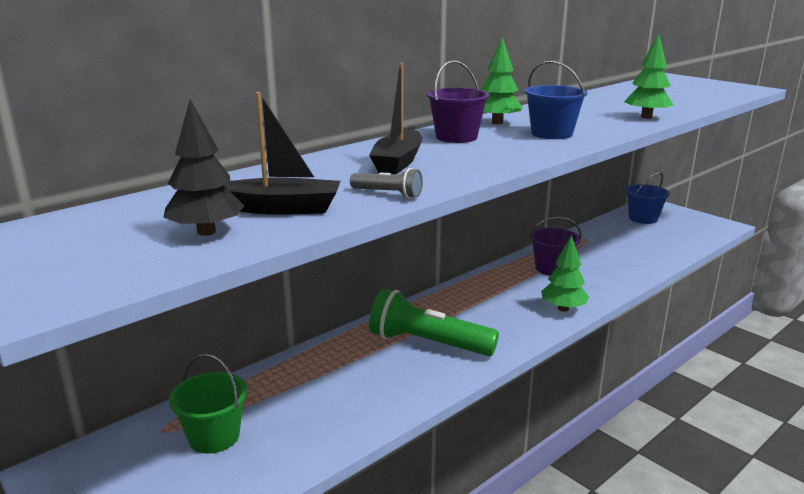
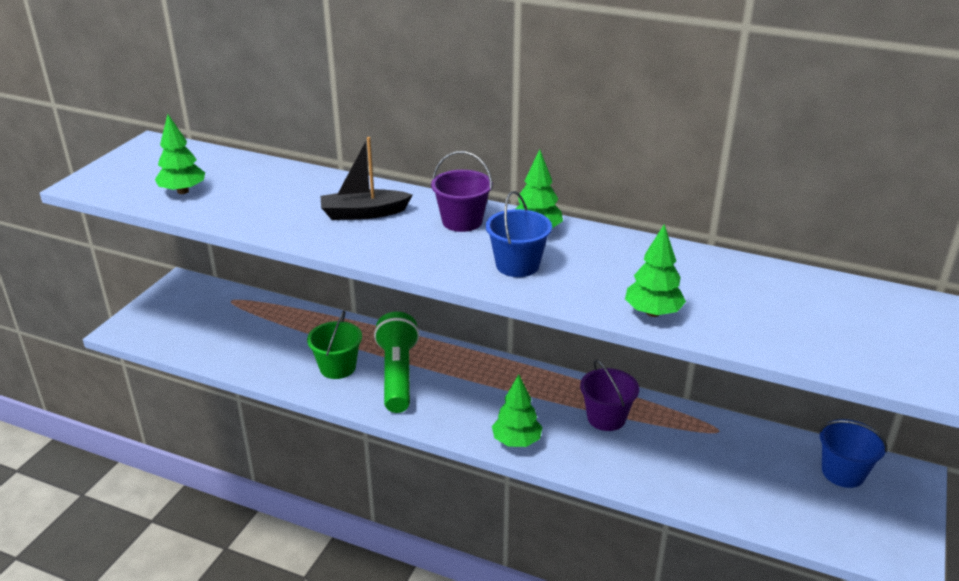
camera: 65 degrees right, 10 degrees up
black tree [163,99,244,236] -> green tree [155,114,205,194]
green bucket [169,354,247,454] -> green bucket moved to [307,311,362,379]
black boat [224,92,340,215] -> none
grey flashlight [350,168,423,198] -> none

